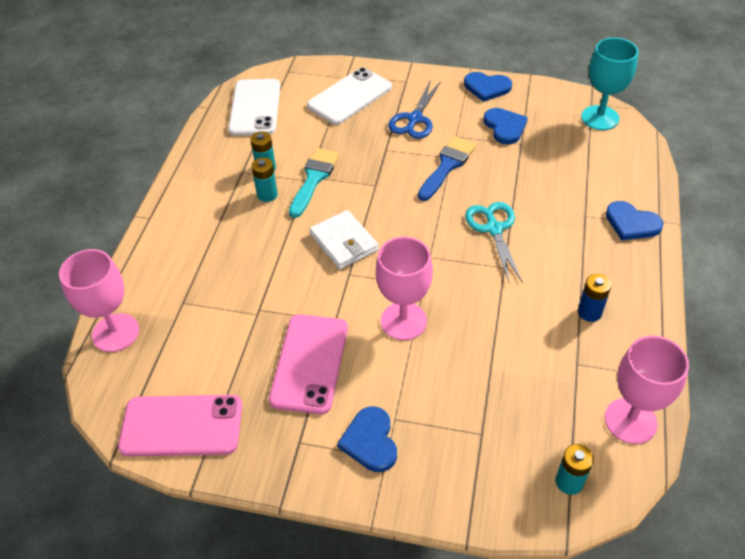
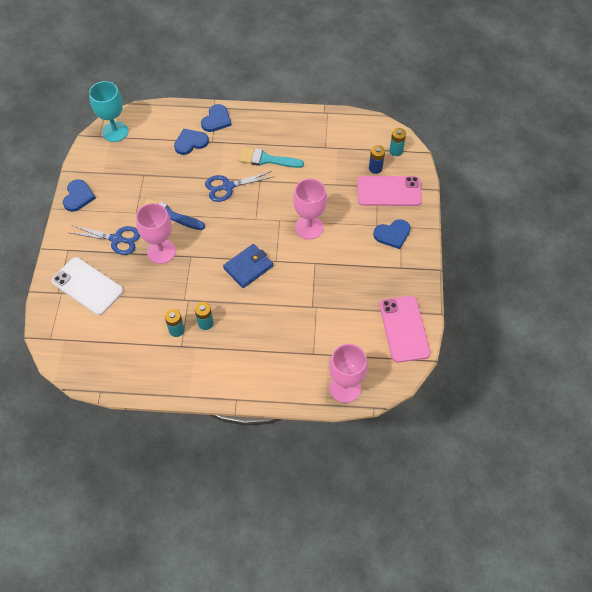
camera: 100 degrees left, 10 degrees up
white phone [228,79,280,136] -> none
pink phone [269,314,348,414] -> pink phone moved to [357,176,422,206]
turquoise brush [289,148,340,218] -> turquoise brush moved to [238,147,304,168]
white wallet [310,210,379,269] -> blue wallet [223,244,273,288]
turquoise scissors [465,202,522,282] -> blue scissors [205,171,273,202]
blue heart [483,108,528,144] -> blue heart moved to [174,129,209,155]
blue battery [578,274,611,322] -> blue battery moved to [369,145,385,174]
pink goblet [605,336,689,444] -> pink goblet moved to [136,203,176,264]

